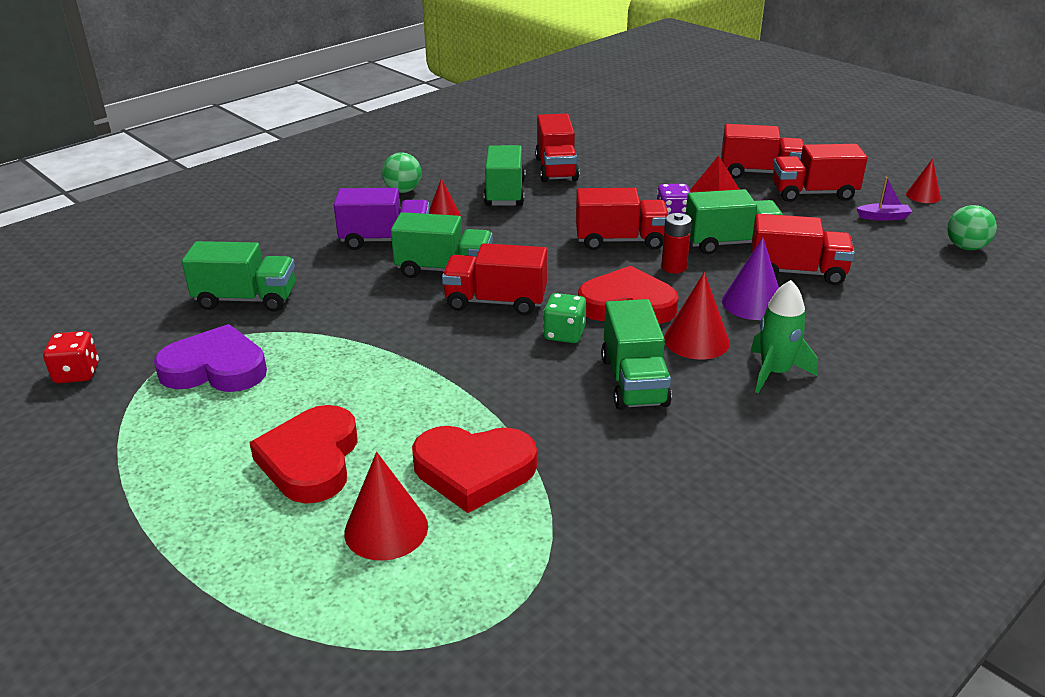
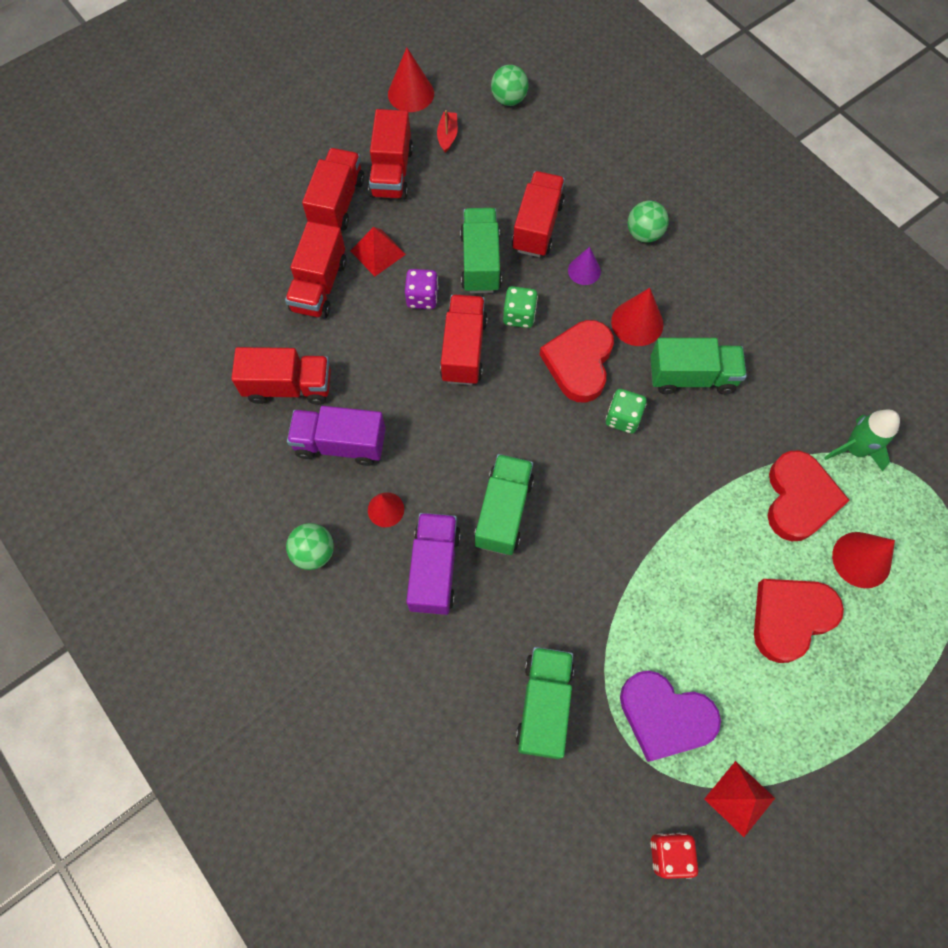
camera: 85 degrees left, 35 degrees up
purple heart [154,324,267,392] -> purple heart turned 75 degrees counterclockwise [620,671,721,762]
red heart [250,405,358,504] -> red heart turned 135 degrees clockwise [754,579,844,663]
red truck [442,243,547,315] -> red truck moved to [285,221,347,318]
green truck [484,145,526,206] -> purple truck [287,406,386,466]
red battery [661,213,692,273] -> green dice [503,286,538,328]
purple cone [722,237,779,320] -> purple cone [568,247,601,285], size x0.65
green rocket [750,280,818,393] -> green rocket moved to [824,409,900,471]
purple boat [856,177,912,221] -> red boat [437,110,458,153]
red cone [906,159,941,203] -> red cone [388,48,434,112], size x1.55
none -> green ball [628,201,669,243]
none -> red pyramid [704,761,775,837]

